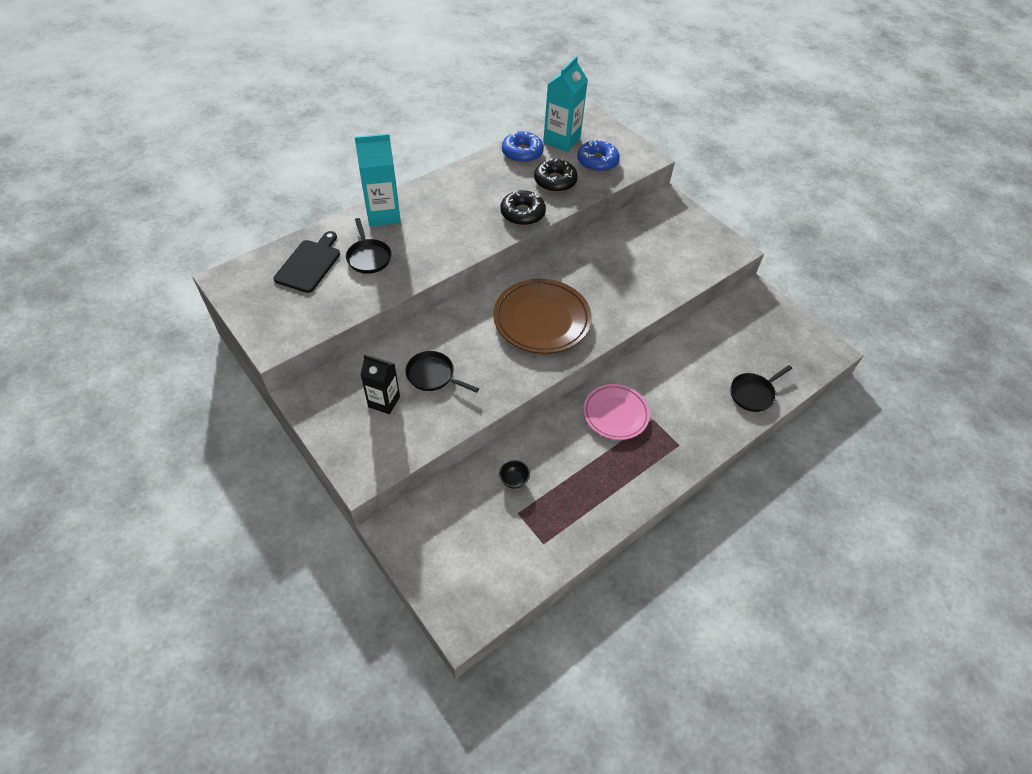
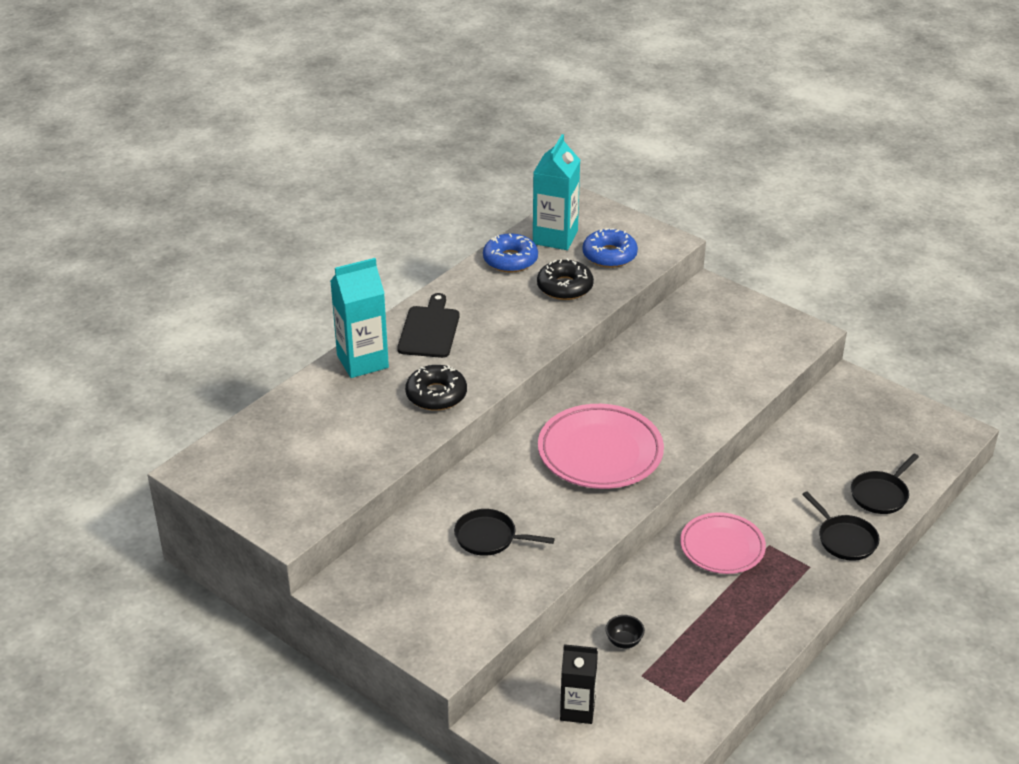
camera: 10 degrees left, 15 degrees down
black cutting board [273,231,340,293] -> black cutting board moved to [397,293,460,358]
black pan [346,218,391,274] -> black pan moved to [802,491,879,561]
black carton [360,354,400,414] -> black carton moved to [560,644,598,724]
brown plate [493,279,592,354] -> pink plate [538,404,664,489]
black donut [501,190,546,226] -> black donut moved to [405,365,467,411]

